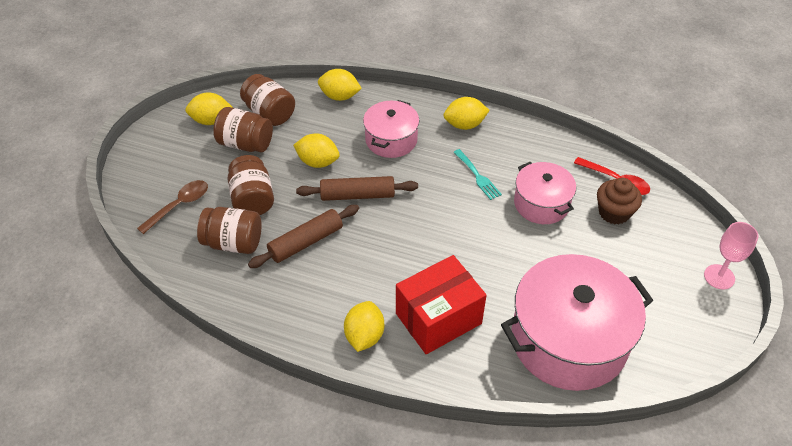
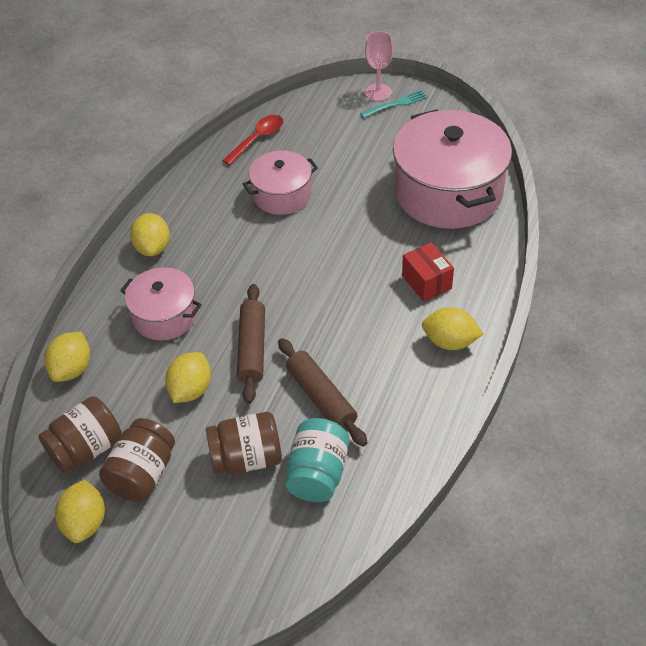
camera: 85 degrees left, 0 degrees up
brown spoon [137,180,208,234] -> none
brown jar [197,207,262,254] -> turquoise jar [285,418,349,502]
red box [396,255,487,354] -> red box [402,242,454,302], size x0.59
turquoise fork [454,149,502,200] -> turquoise fork moved to [360,90,428,118]
brown cupcake [597,178,642,225] -> none

